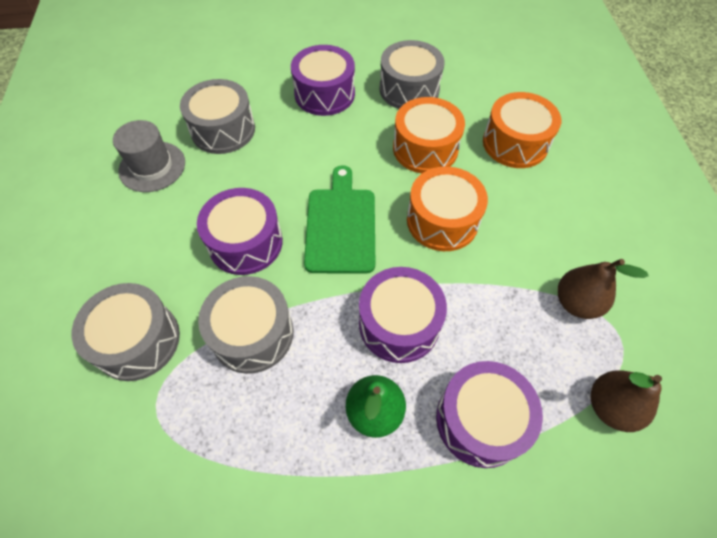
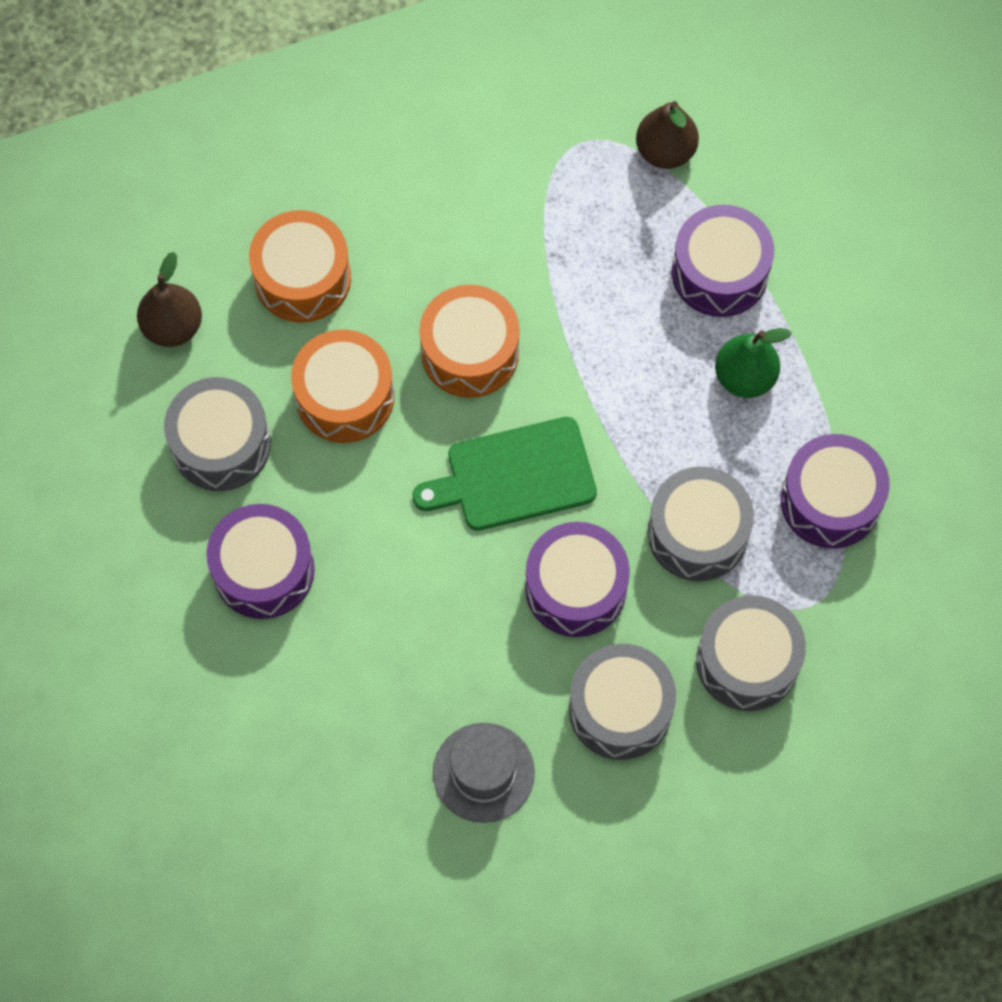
camera: 105 degrees left, 10 degrees up
grey drum [180,79,255,154] -> grey drum moved to [569,644,676,760]
purple drum [359,267,447,363] -> purple drum moved to [781,434,890,548]
brown pear [558,259,649,319] -> brown pear moved to [137,252,202,347]

